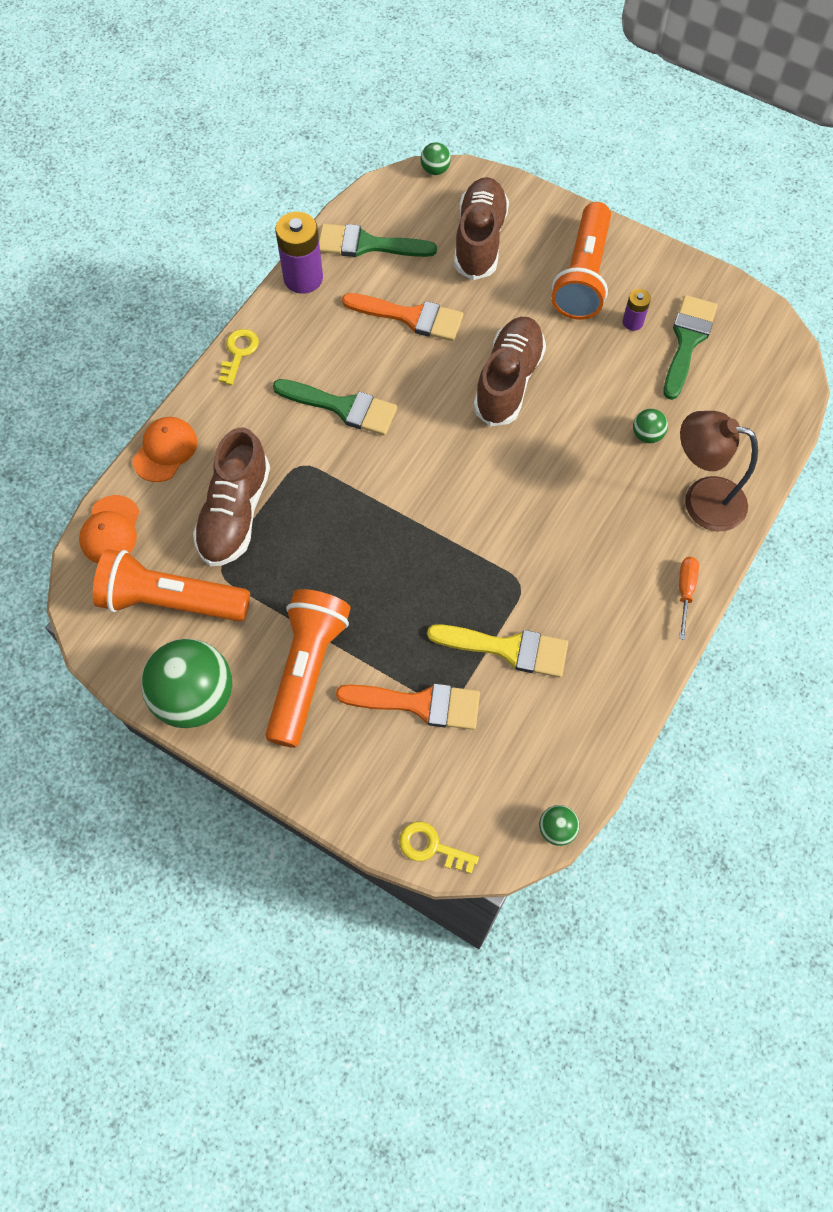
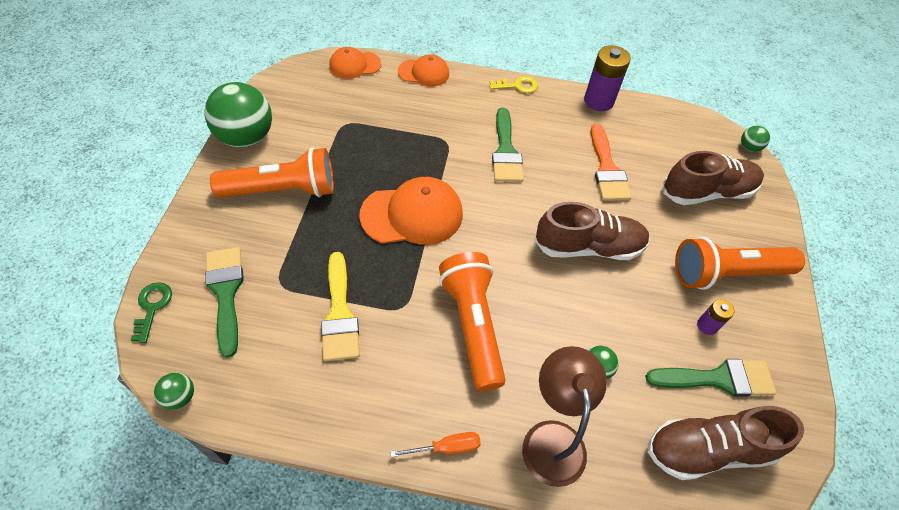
camera: 65 degrees right, 10 degrees down
orange flashlight [93,549,250,622] -> orange flashlight moved to [439,252,506,391]
brown shoe [193,428,270,567] -> brown shoe moved to [648,406,804,480]
green brush [319,224,437,257] -> green brush moved to [205,247,244,358]
orange brush [336,684,480,730] -> none
yellow key [399,821,479,874] -> green key [131,282,172,343]
none -> orange cap [359,177,463,245]

